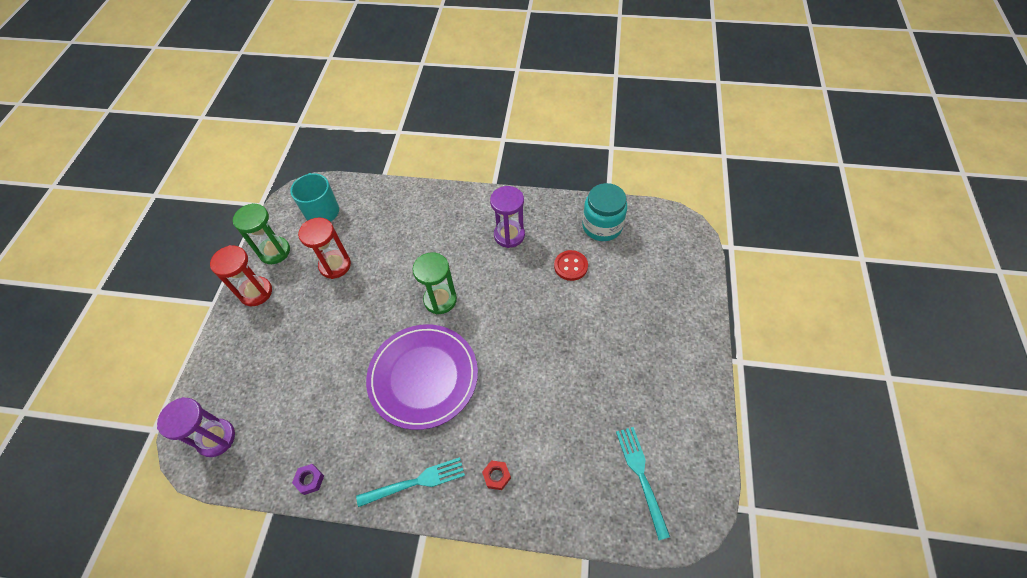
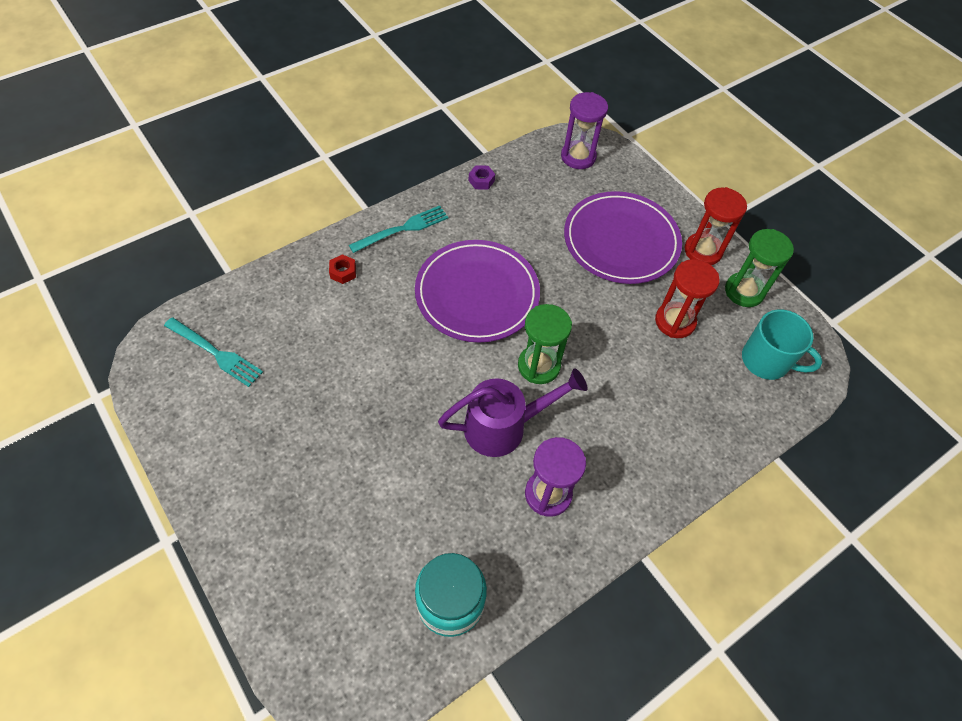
camera: 130 degrees right, 0 degrees up
turquoise fork [356,457,465,507] -> turquoise fork turned 150 degrees counterclockwise [349,205,448,253]
red button [554,250,588,281] -> none
none -> purple watering can [438,368,587,457]
none -> purple plate [564,191,682,284]

